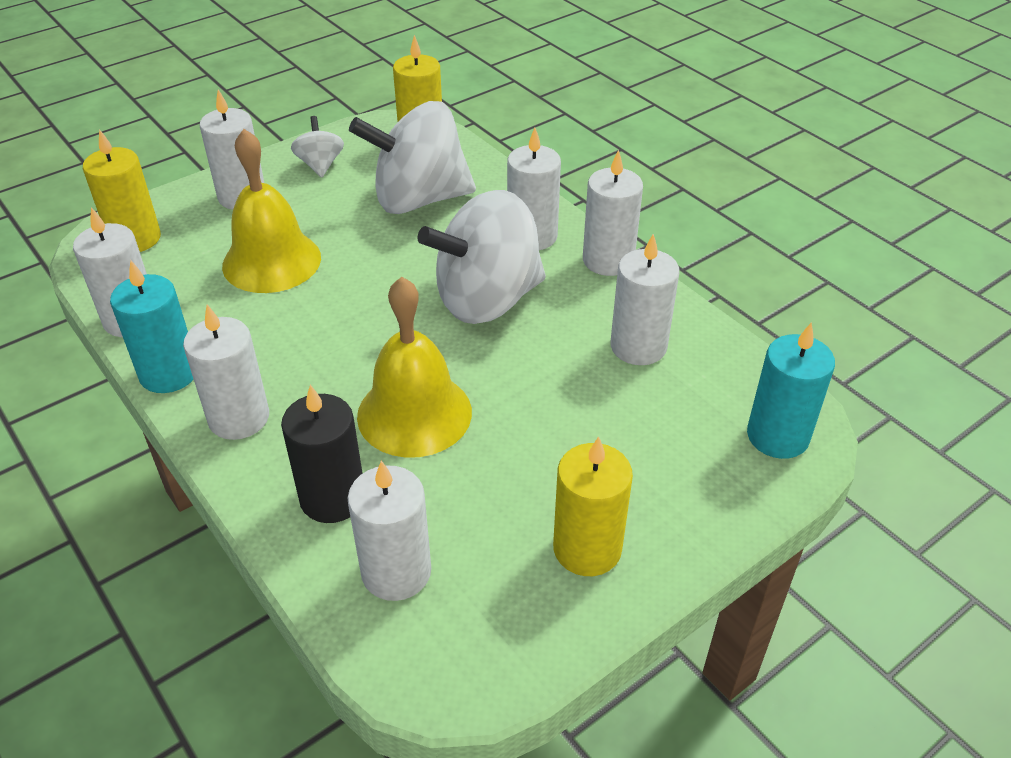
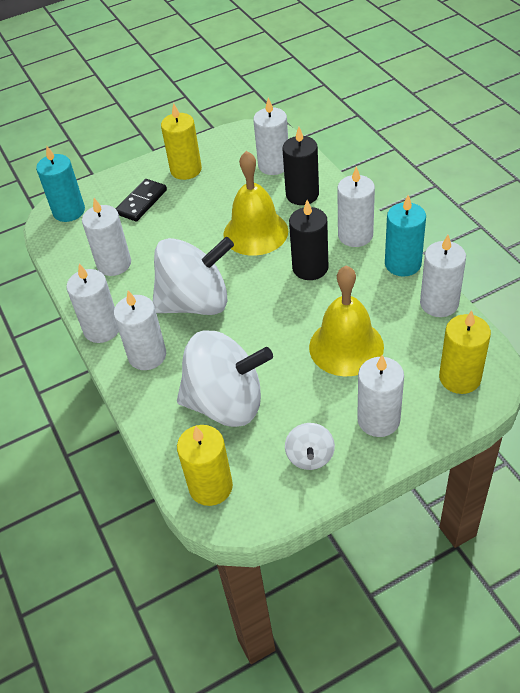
camera: 165 degrees left, 5 degrees up
none -> black domino [116,179,167,222]
none -> black candle [289,200,329,280]

